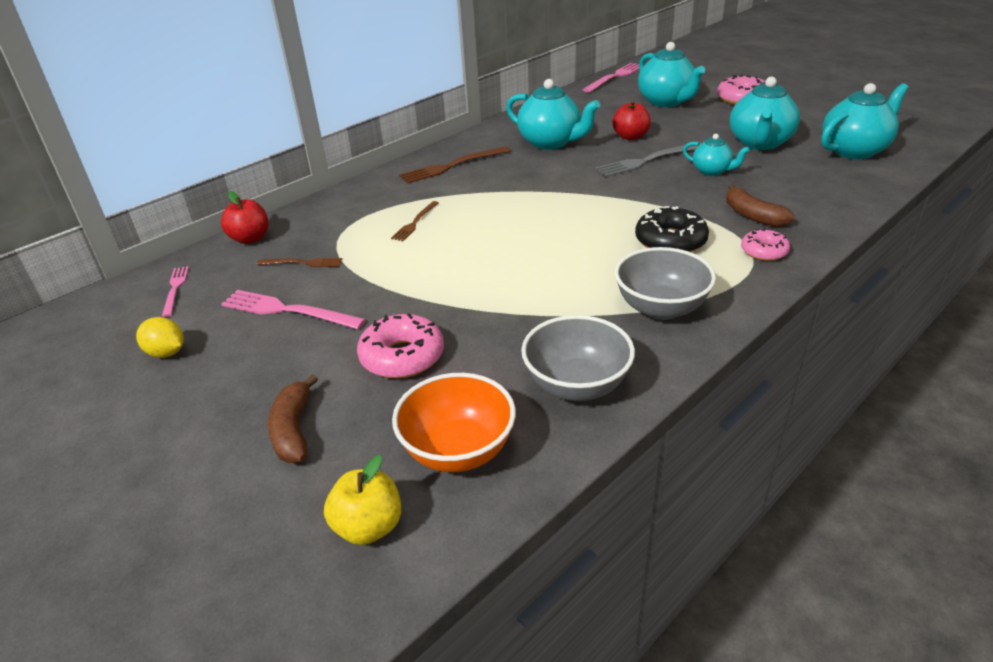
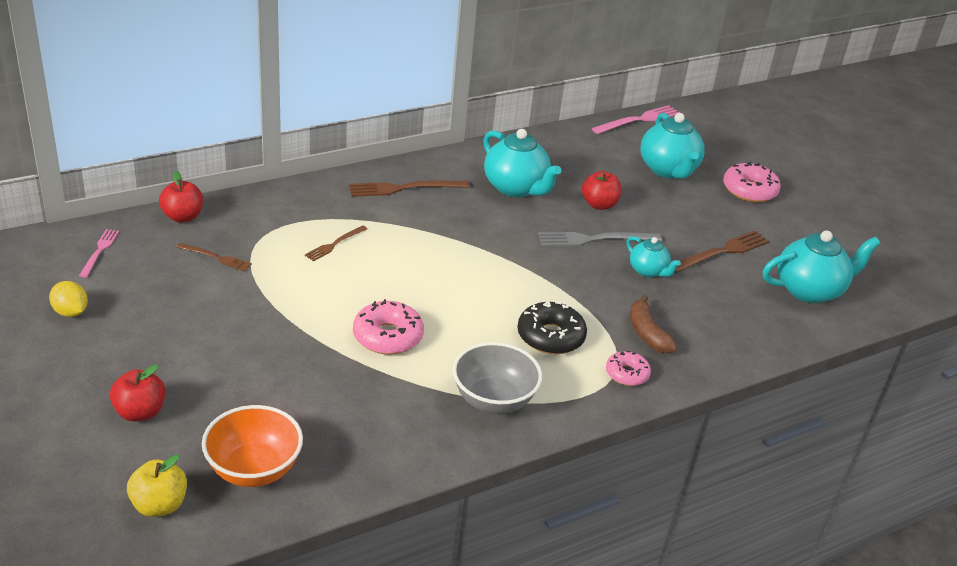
camera: 10 degrees right, 0 degrees up
pink fork [221,290,366,330] -> none
brown banana [268,374,318,463] -> red apple [110,364,166,422]
pink donut [357,313,444,378] -> pink donut moved to [353,299,424,355]
grey bowl [521,315,635,401] -> none
turquoise teapot [730,76,800,150] -> brown fork [675,231,769,273]

